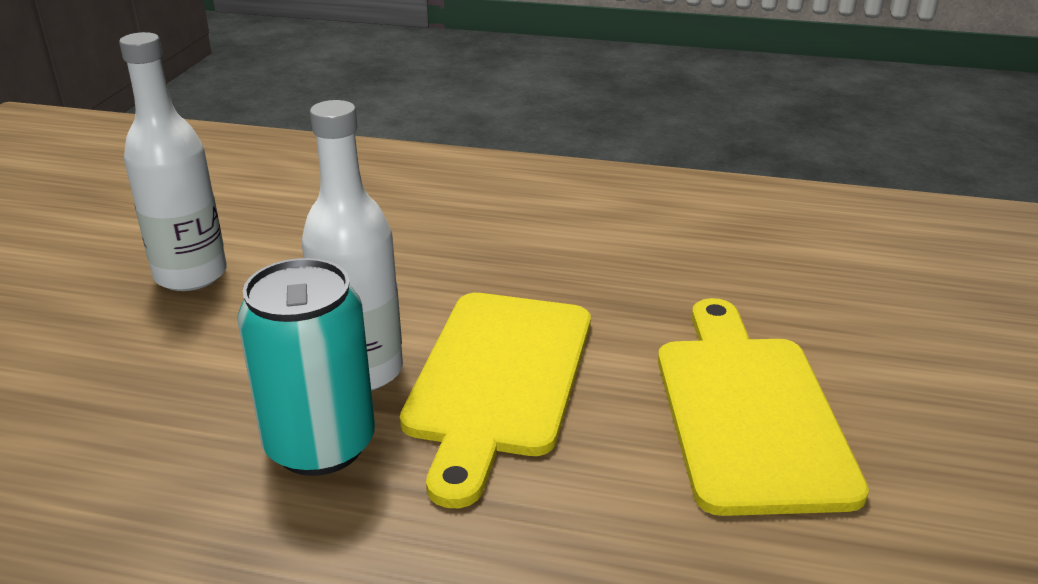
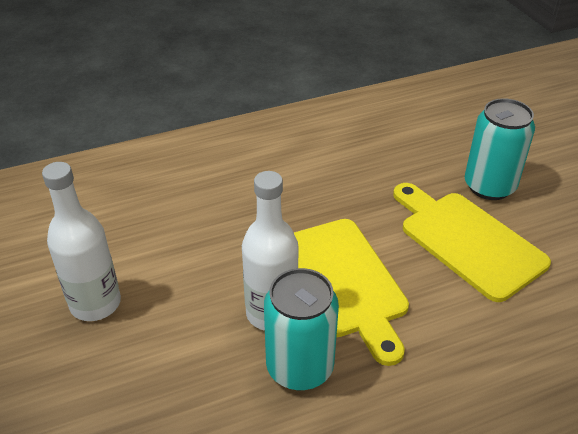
camera: 35 degrees left, 10 degrees up
none -> turquoise can [465,98,535,200]

